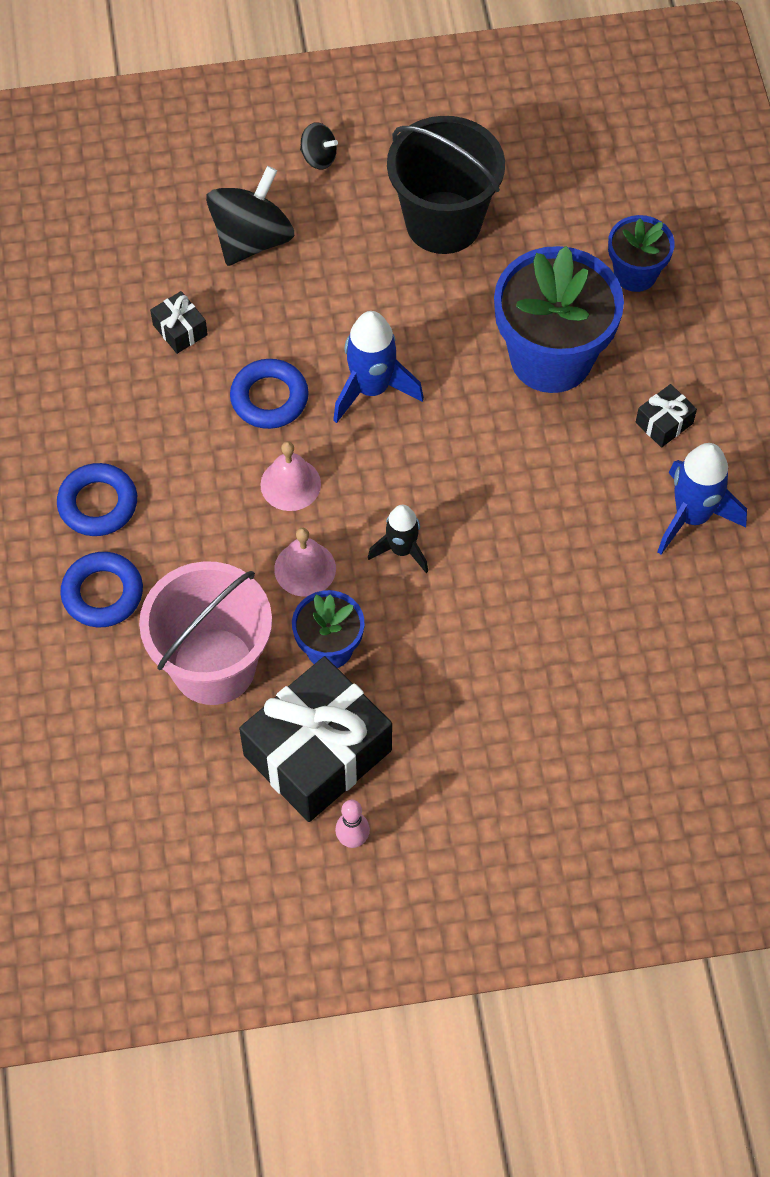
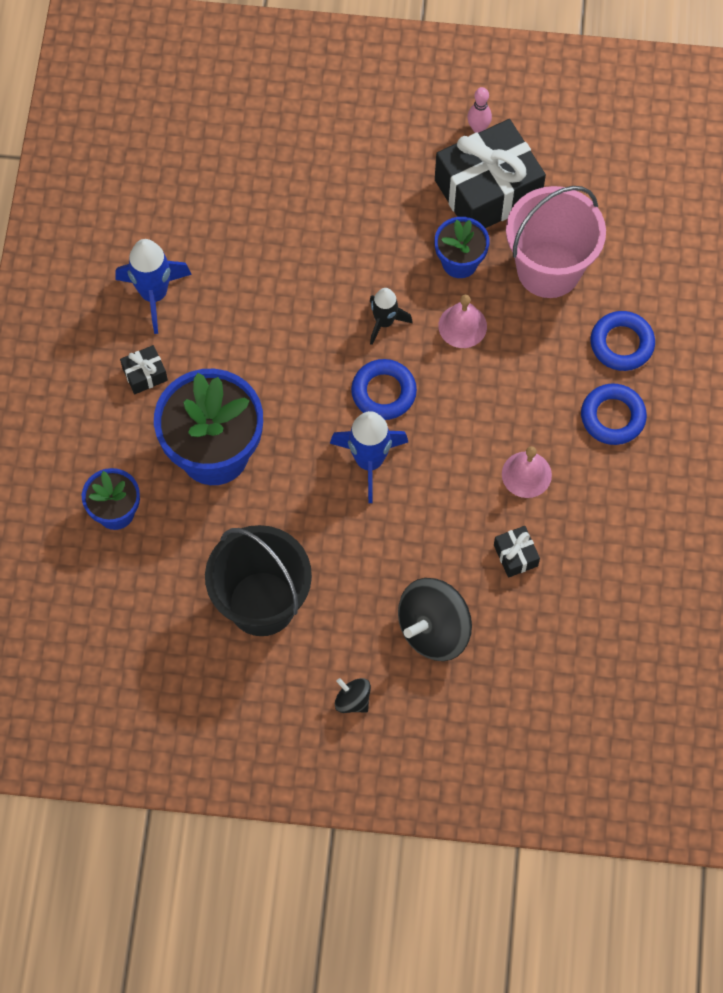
camera: 165 degrees left, 5 degrees up
blue ring [230,359,309,429] -> blue ring moved to [351,359,417,420]
pink bell [260,441,321,511] -> pink bell moved to [502,446,552,498]

